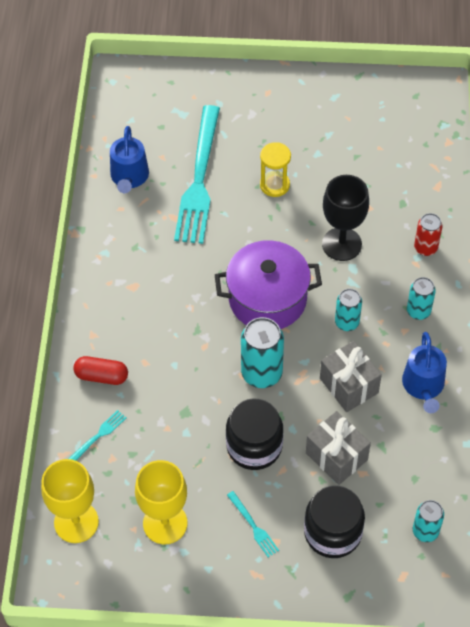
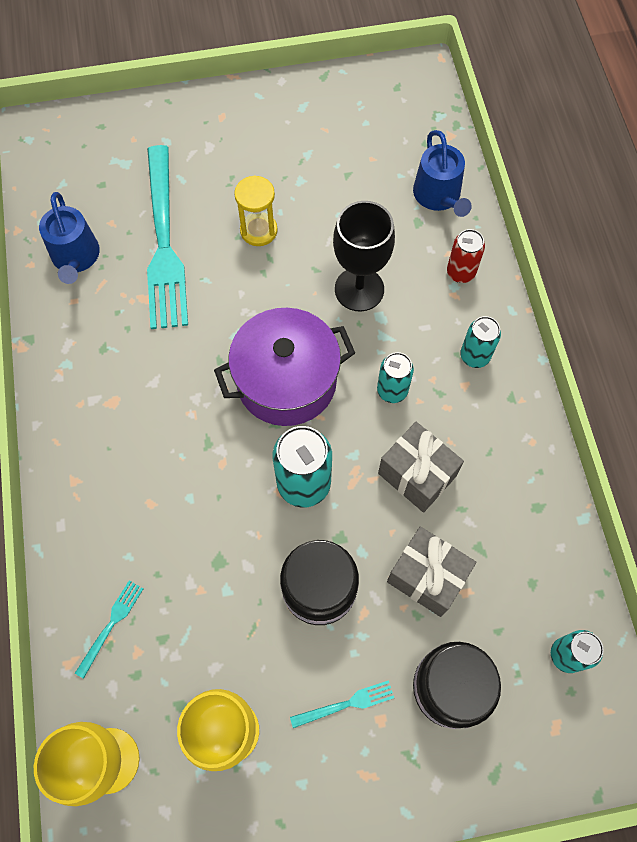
camera: 15 degrees left, 10 degrees up
red capsule [73,356,128,385] -> none
turquoise fork [227,491,279,557] -> turquoise fork turned 60 degrees counterclockwise [290,680,394,728]
blue watering can [402,332,447,413] -> blue watering can moved to [413,130,472,217]

